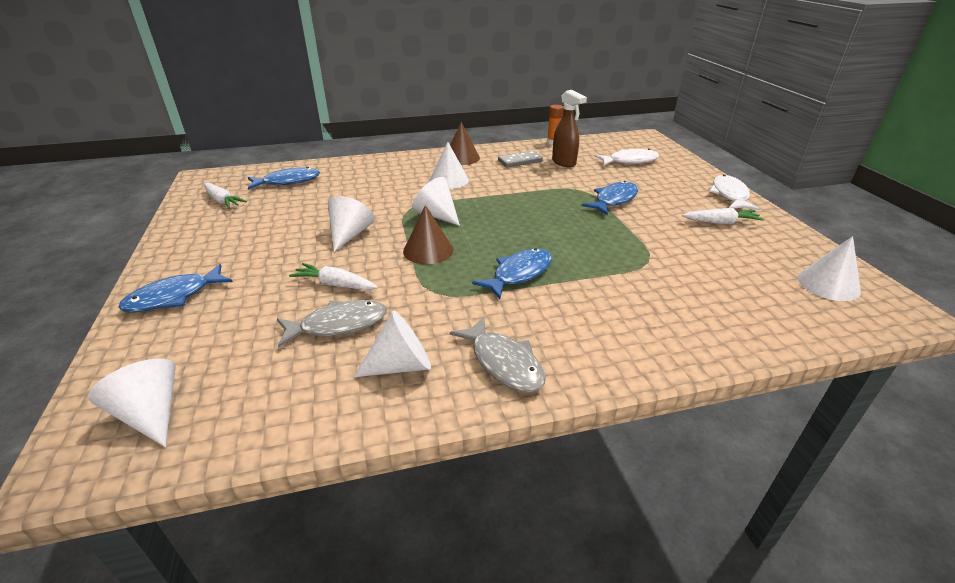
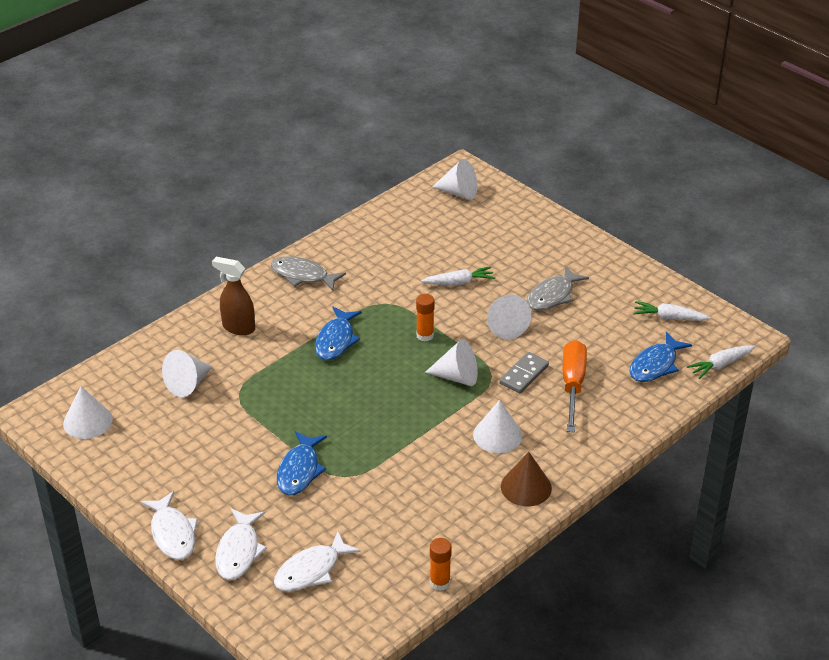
camera: 150 degrees right, 5 degrees up
blue fish [118,264,233,312] -> none
grey fish [277,300,387,347] -> grey fish moved to [527,265,589,310]
white cone [354,311,431,377] -> white cone moved to [162,350,212,397]
brown cone [403,205,453,264] -> orange glue stick [416,294,435,342]
grey domino [498,151,543,168] -> grey domino moved to [499,352,549,393]
brown spray bottle [552,90,587,167] -> brown spray bottle moved to [212,257,255,335]
white carrot [682,208,764,224] -> white carrot moved to [687,345,755,379]
none -> white fish [215,509,267,580]
none -> orange screwdriver [563,340,587,432]

